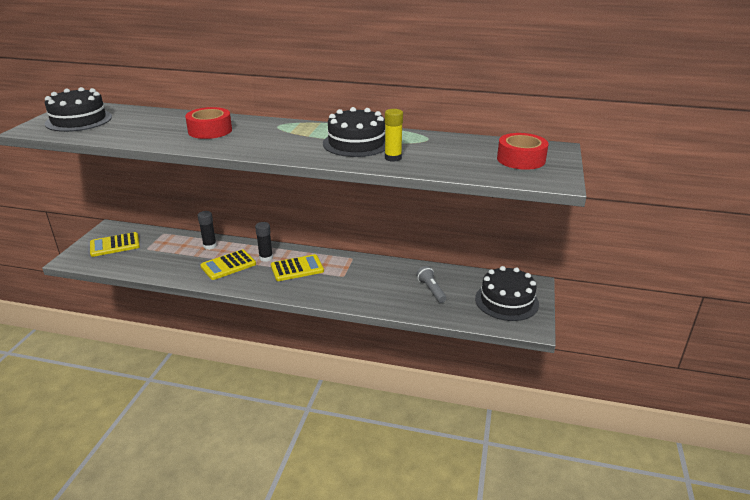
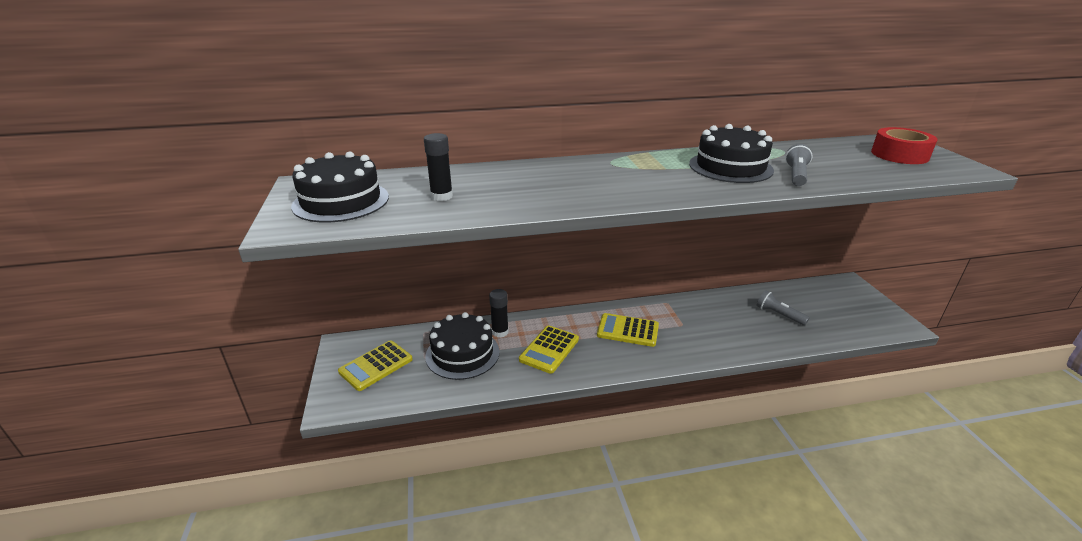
camera: 25 degrees left, 0 degrees up
red tape [185,107,232,139] -> none
black glue stick [255,222,273,262] -> black glue stick moved to [424,133,453,201]
yellow calculator [271,254,324,281] -> yellow calculator turned 120 degrees counterclockwise [597,313,659,347]
yellow glue stick [385,109,403,162] -> grey flashlight [785,144,813,186]
black cake [475,266,539,321] -> black cake moved to [425,312,500,380]

